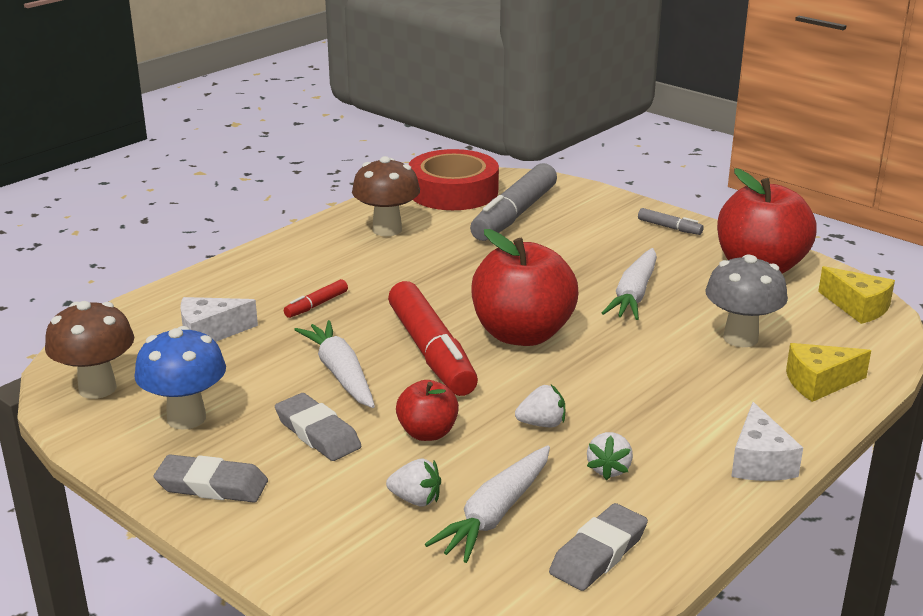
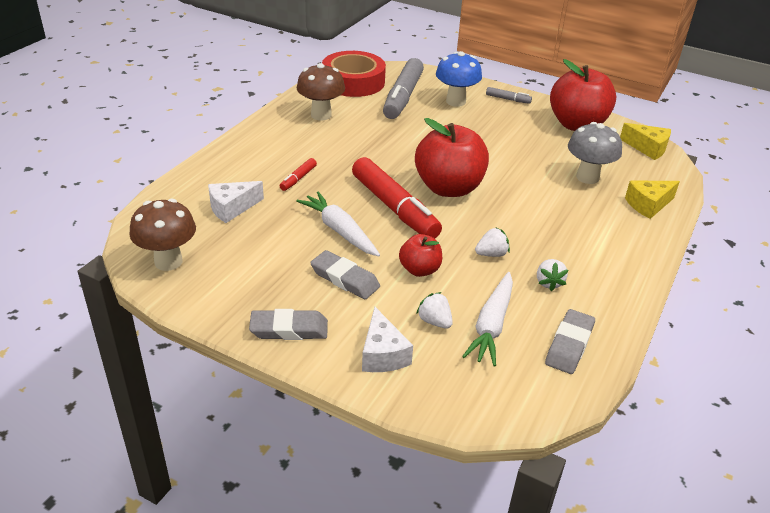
camera: 15 degrees left, 10 degrees up
blue mushroom [134,326,226,430] -> blue mushroom moved to [436,51,482,107]
white strawberry [386,459,441,507] -> white strawberry turned 135 degrees counterclockwise [416,292,453,329]
white carrot [602,248,657,320] -> none
white cheese [731,402,803,481] -> white cheese moved to [362,307,413,372]

